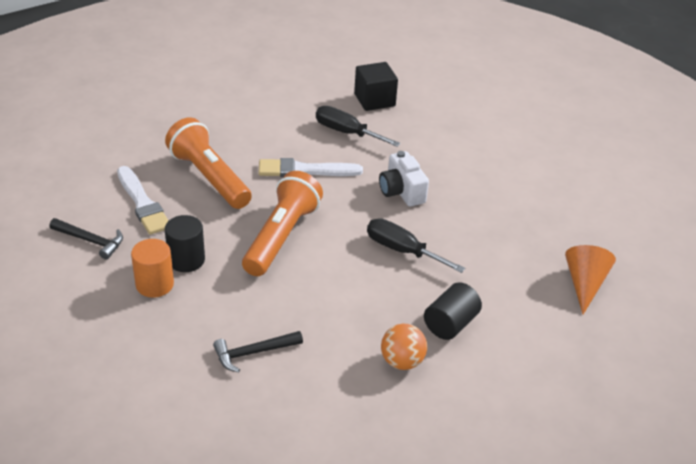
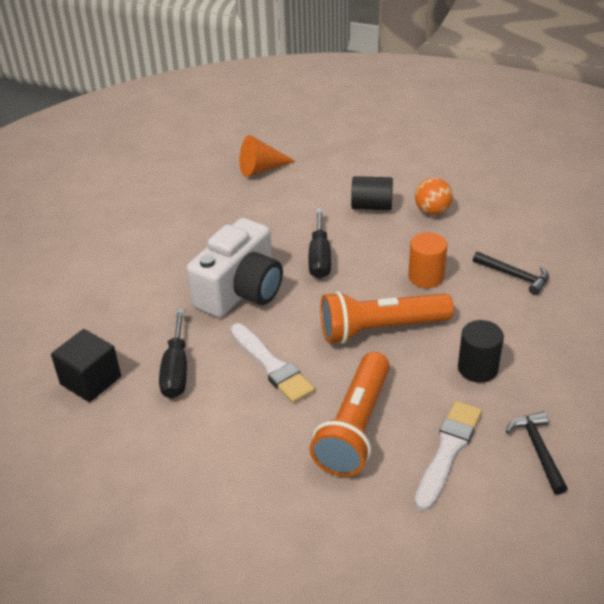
camera: 120 degrees left, 0 degrees up
orange cylinder [131,239,174,298] -> orange cylinder moved to [408,232,447,288]
white camera [379,151,429,206] -> white camera [187,218,283,318], size x1.67

